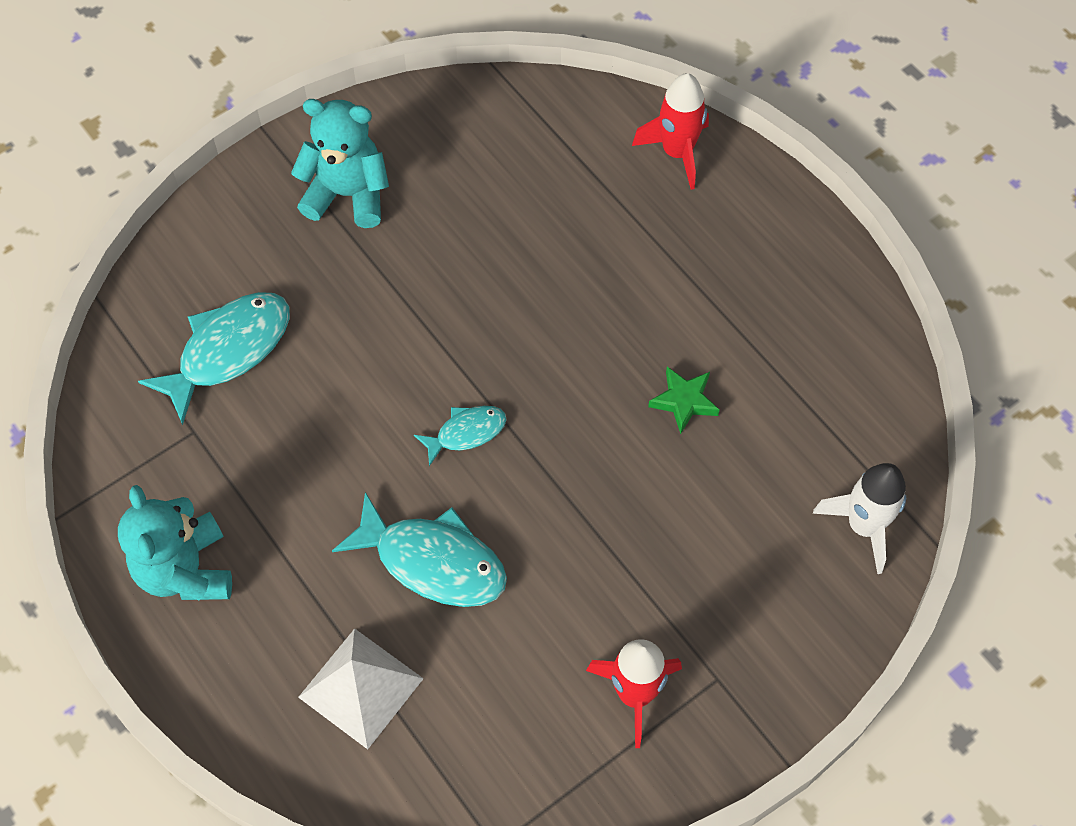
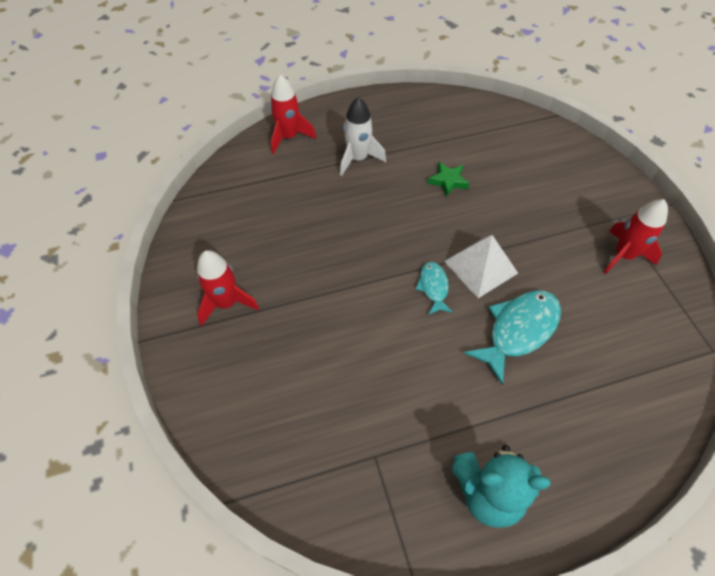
camera: 70 degrees left, 5 degrees down
turquoise fish [138,292,290,425] -> none
turquoise teddy bear [291,99,389,228] -> red rocket [197,250,259,326]
white pyramid [298,629,424,749] -> white pyramid moved to [444,235,518,298]
white rocket [813,463,906,574] -> white rocket moved to [340,97,386,176]

